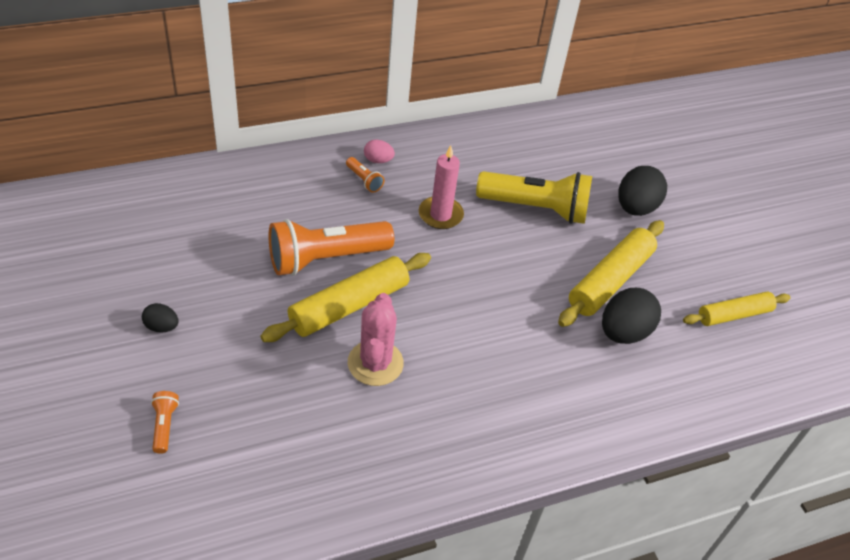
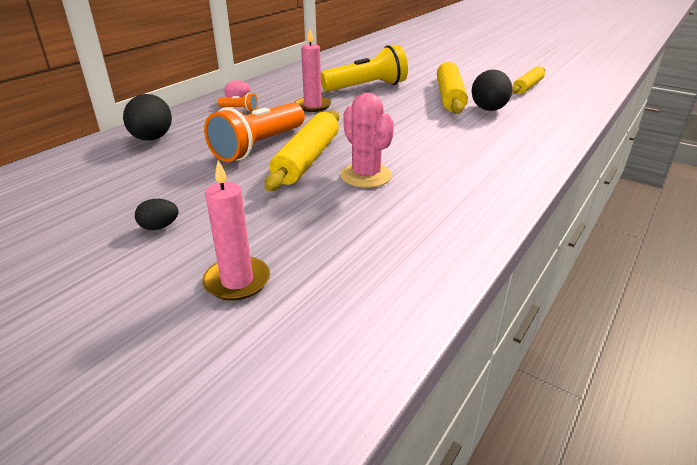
camera: 30 degrees left, 15 degrees down
orange flashlight [151,391,179,454] -> pink candle [202,160,270,301]
black egg [618,166,667,216] -> black egg moved to [123,94,172,141]

